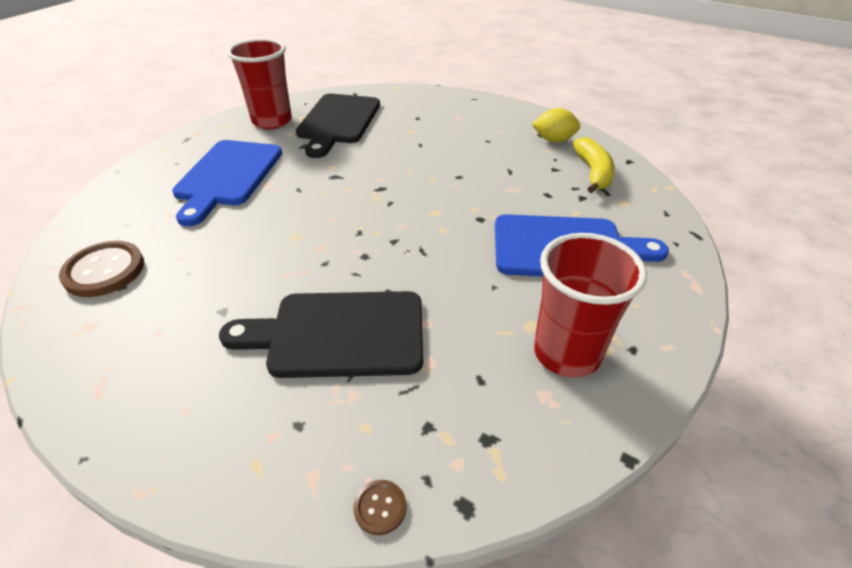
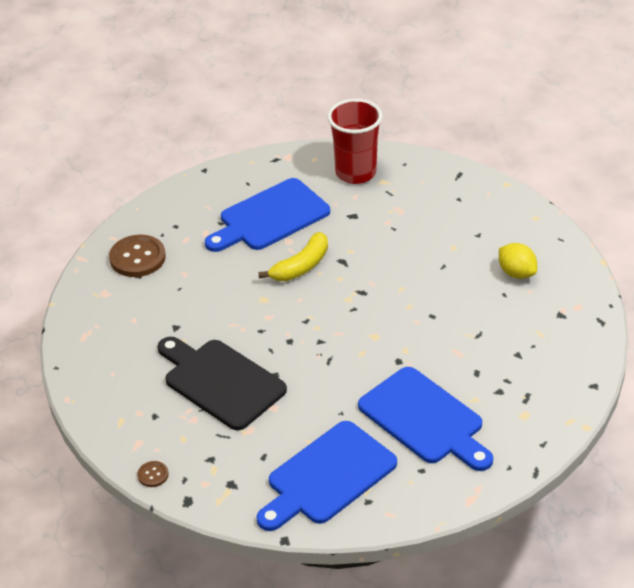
camera: 45 degrees right, 0 degrees up
black cutting board [296,94,380,158] -> none
yellow lemon [532,108,581,143] -> yellow lemon moved to [499,243,537,279]
red cup [534,233,647,378] -> blue cutting board [257,421,397,531]
yellow banana [573,137,615,193] -> yellow banana moved to [258,232,328,281]

